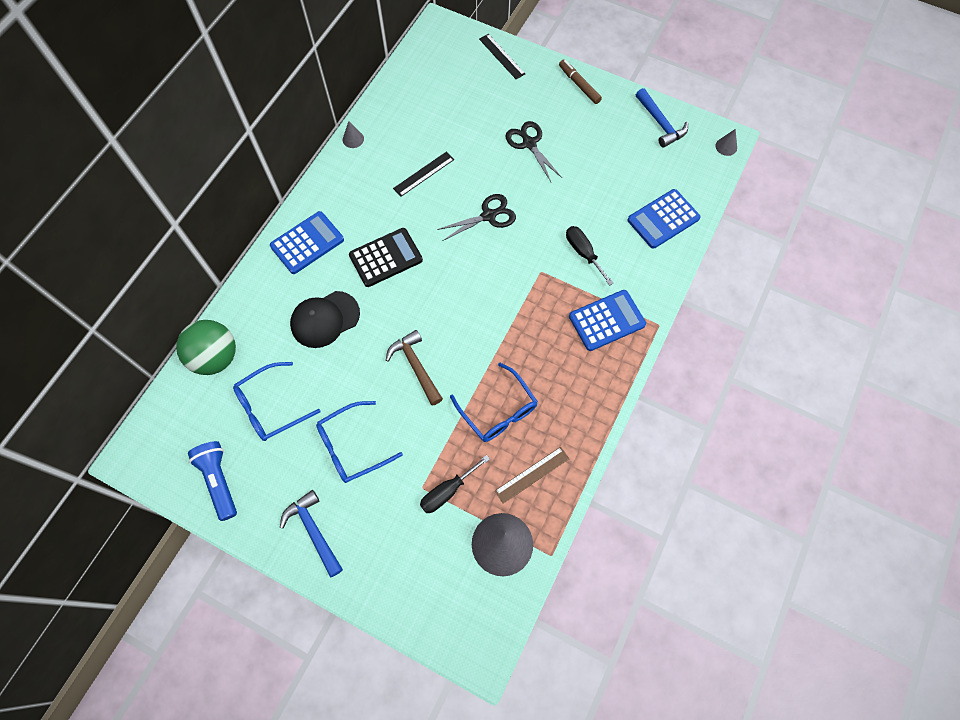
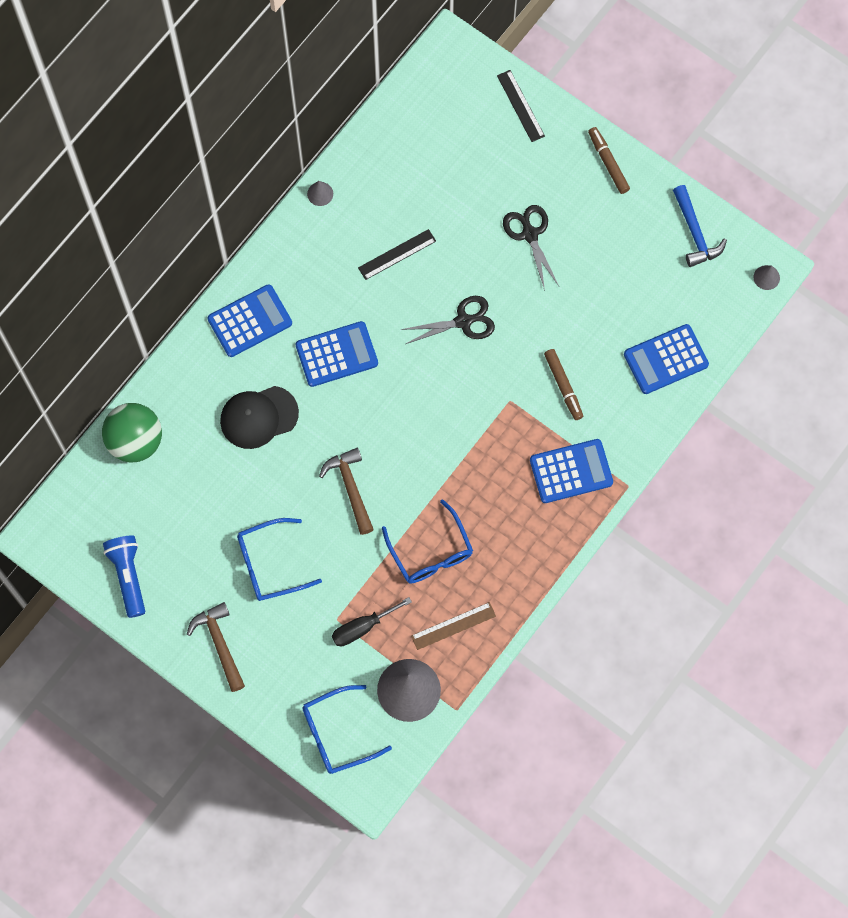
camera: 10 degrees right, 5 degrees up
blue glasses [233,362,321,441] -> blue glasses moved to [302,685,392,774]
blue hammer [280,490,343,578] -> brown hammer [187,602,245,692]
black calculator [349,228,423,287] -> blue calculator [296,321,378,387]
black screwdriver [566,226,613,286] -> brown marker [544,349,583,420]

